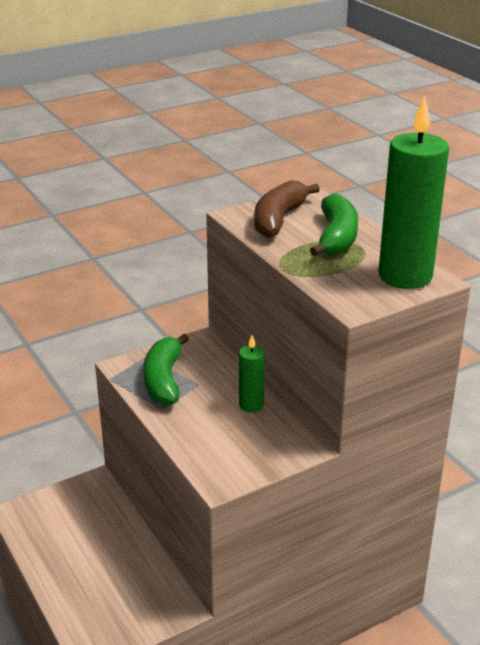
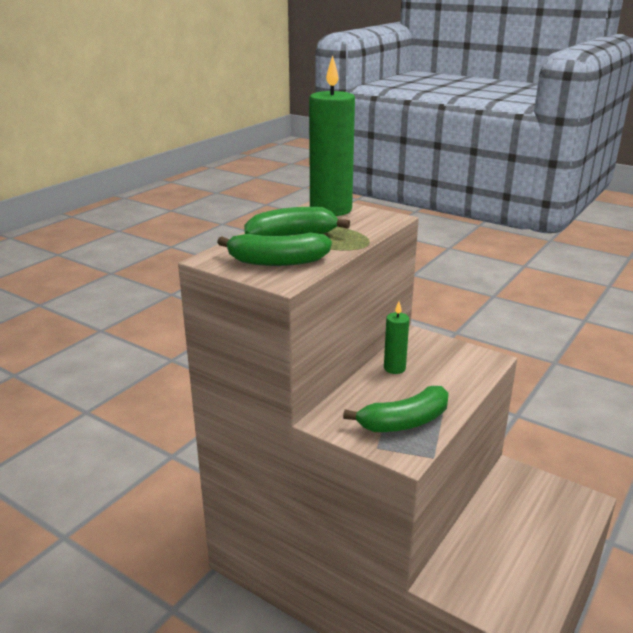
camera: 115 degrees left, 5 degrees down
brown banana [254,180,320,238] -> green banana [217,232,332,266]

